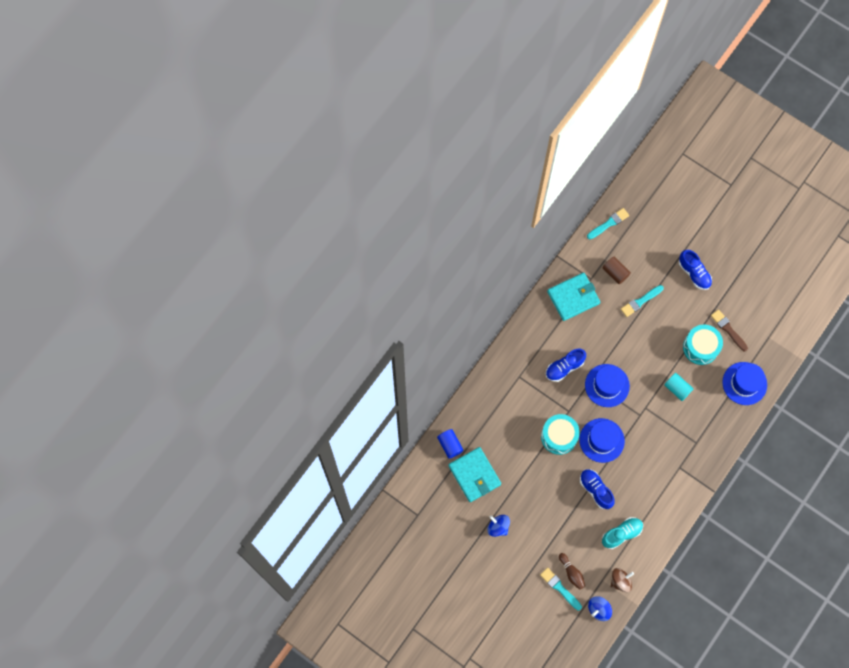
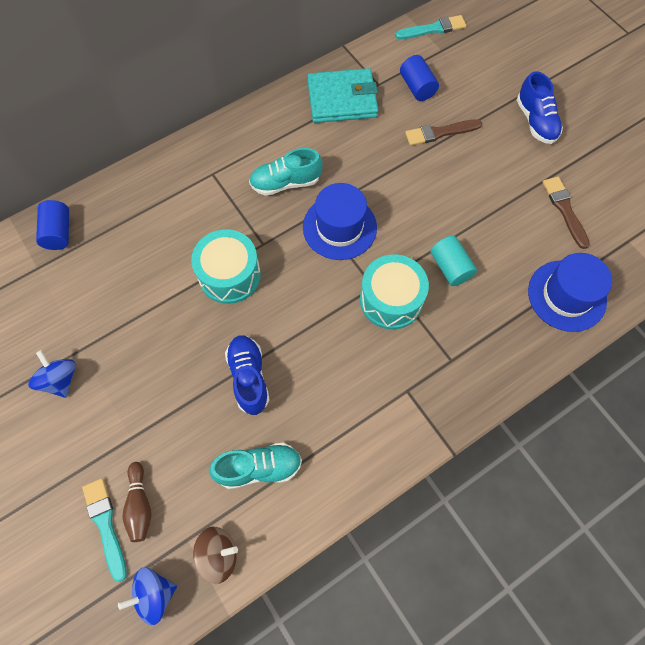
camera: 20 degrees right, 5 degrees down
turquoise wallet [449,447,501,502] -> none
blue shoe [546,349,586,382] -> turquoise shoe [249,148,322,196]
blue hat [579,418,625,463] -> none
brown cylinder [603,257,631,284] -> blue cylinder [400,55,439,101]
turquoise brush [621,285,664,317] -> brown brush [405,119,482,146]
turquoise drum [683,324,723,365] -> turquoise drum moved to [360,254,429,329]

